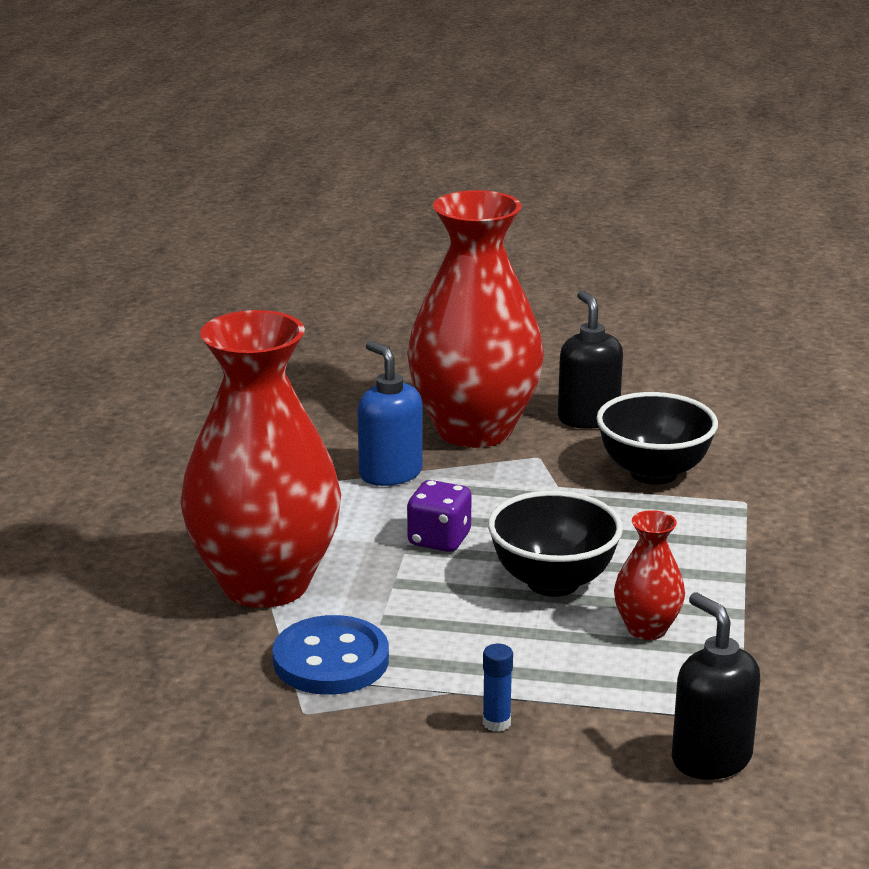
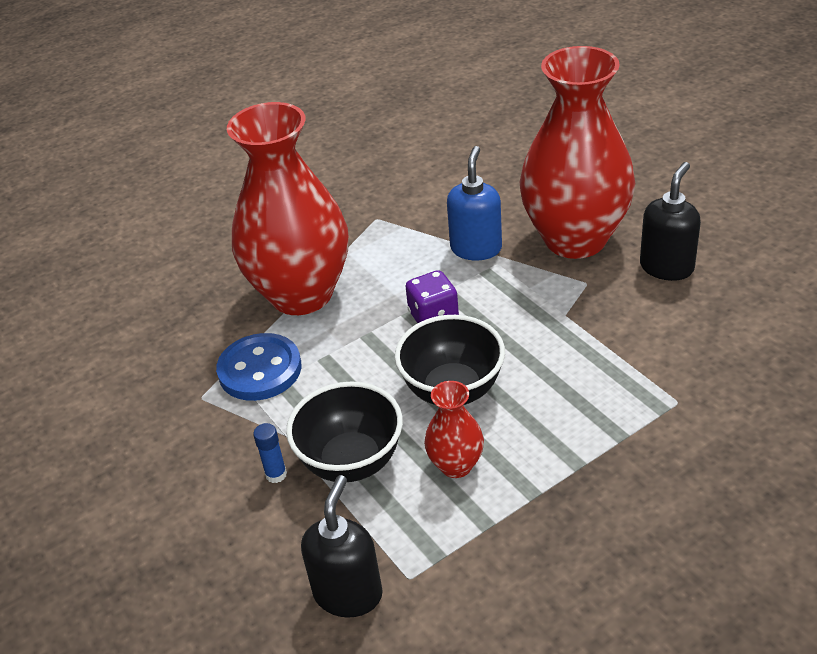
camera: 50 degrees right, 15 degrees up
black bowl [597,392,718,485] -> black bowl moved to [286,382,403,482]

